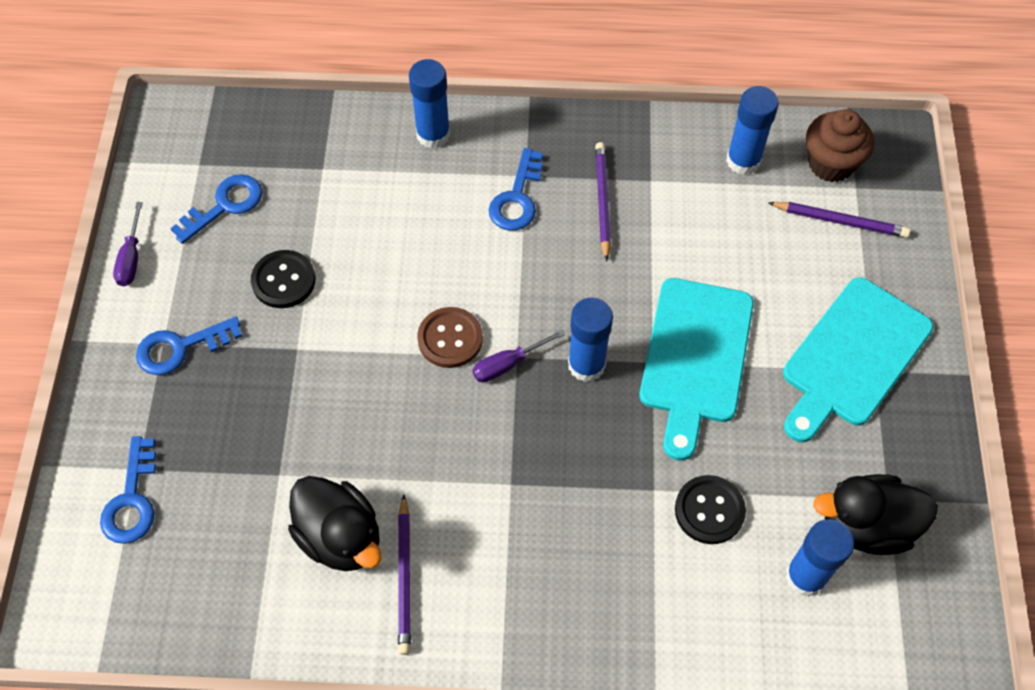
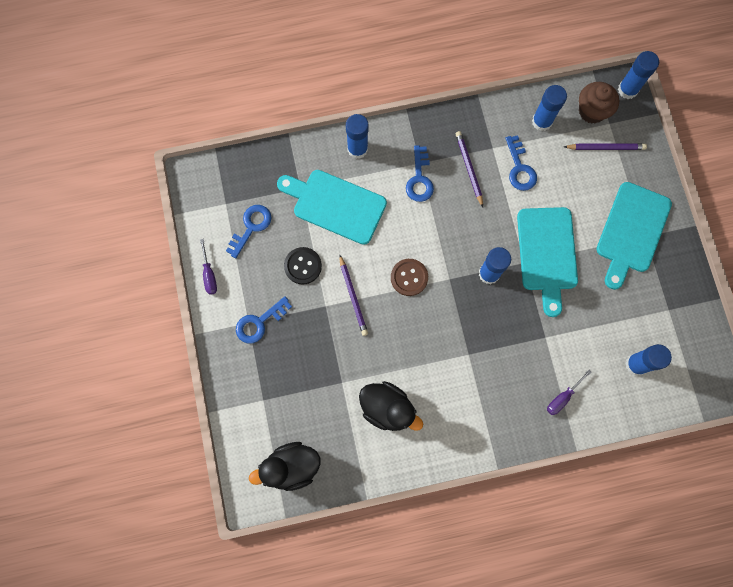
camera: 15 degrees left, 15 degrees up
blue key [100,436,156,544] -> blue key moved to [506,135,537,191]
purple pencil [398,494,411,655] -> purple pencil moved to [339,254,368,336]
purple screwdriver [472,330,565,382] -> purple screwdriver moved to [547,370,591,415]
black button [675,475,746,544] -> none
black duck [813,474,938,555] -> black duck moved to [249,442,321,491]
none -> turquoise cutting board [277,170,387,245]
none -> blue glue stick [618,51,659,99]

